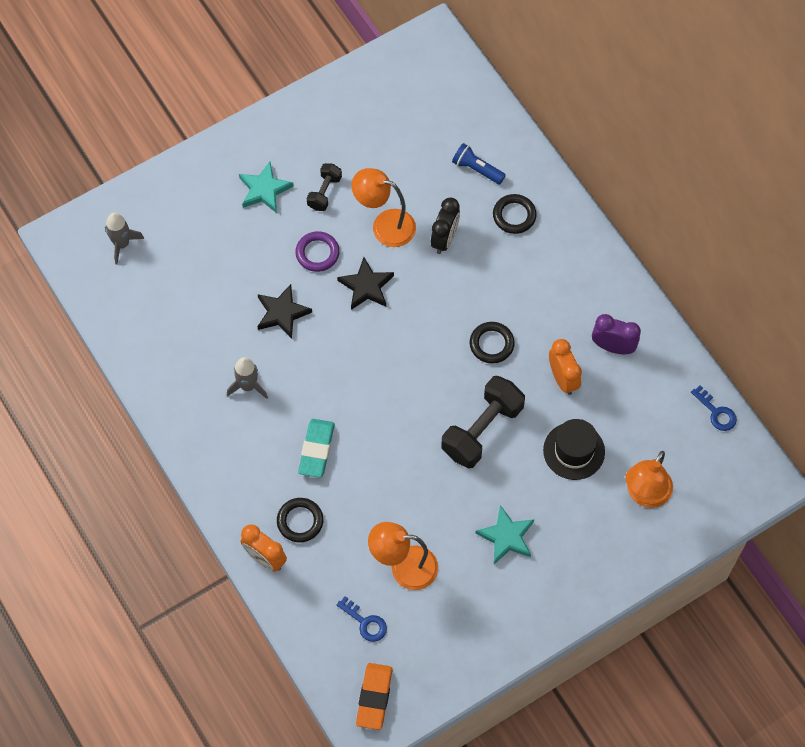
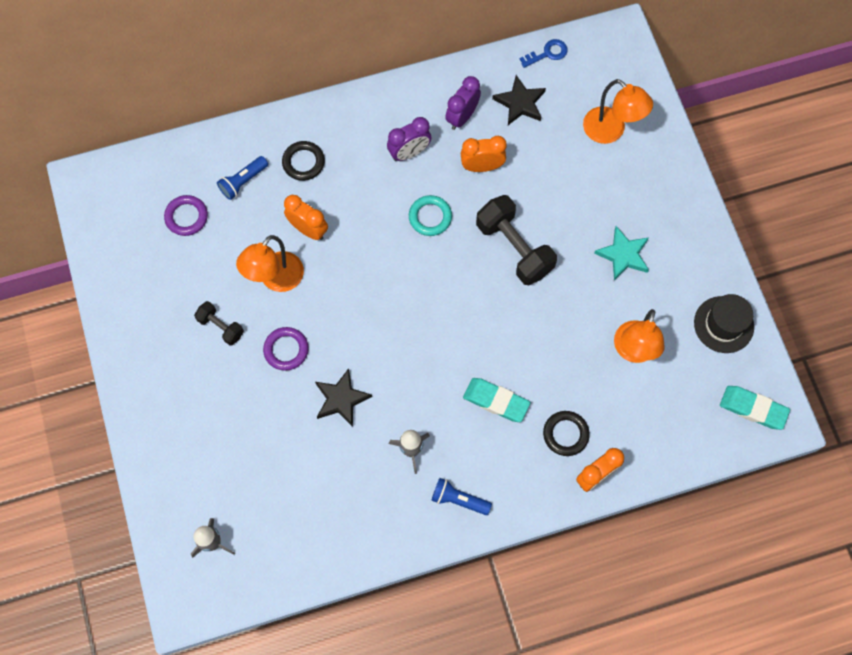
camera: 75 degrees left, 5 degrees up
turquoise star [239,162,294,213] -> none
blue key [336,596,387,642] -> none
black star [337,257,394,310] -> black star moved to [492,75,546,125]
orange eraser [356,663,393,730] -> turquoise eraser [720,386,790,430]
black clock [431,198,460,254] -> orange clock [284,195,328,240]
black ring [470,322,515,364] -> turquoise ring [409,195,452,236]
black hat [543,419,605,480] -> black hat moved to [694,294,754,353]
none -> purple ring [164,195,208,236]
none -> purple clock [387,117,431,161]
none -> blue flashlight [431,478,492,515]

